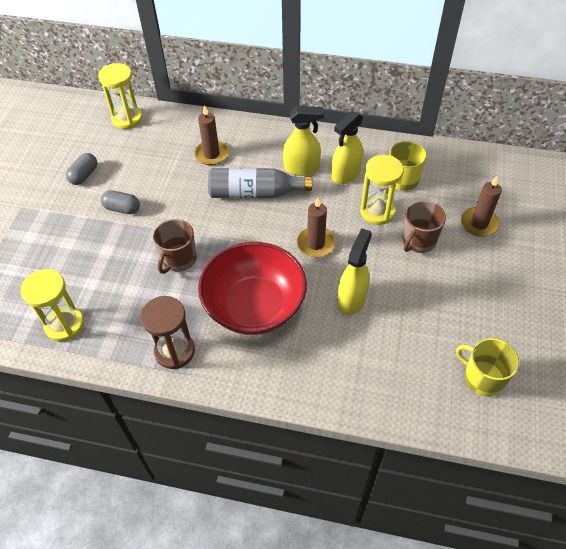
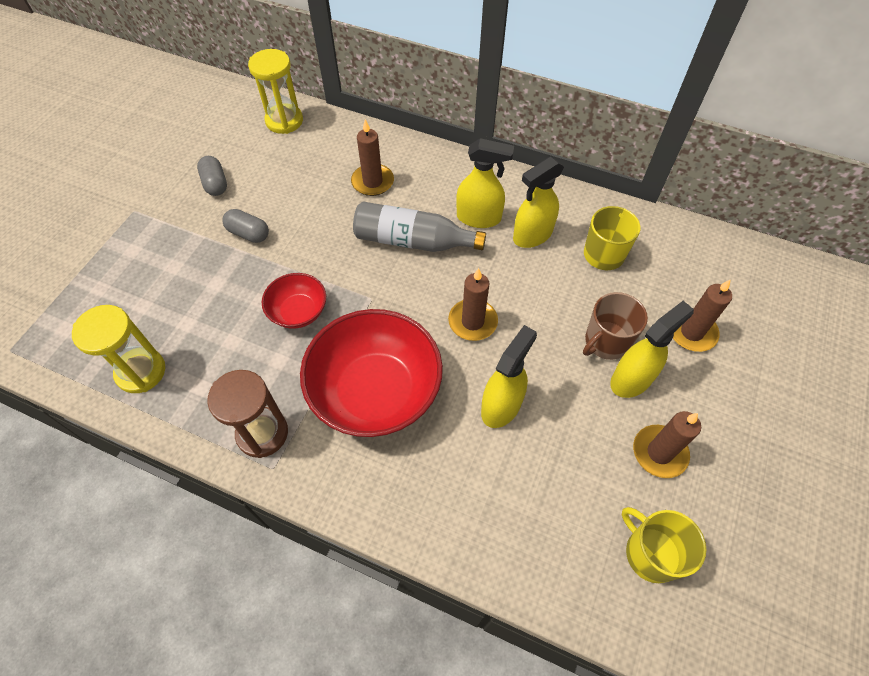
camera: 10 degrees right, 5 degrees up
grey capsule [66,153,97,185] -> grey capsule turned 60 degrees counterclockwise [197,156,227,196]
brown mug [153,219,196,274] -> red bowl [262,273,326,329]
yellow hourglass [360,155,404,225] -> none
none -> yellow spray bottle [610,301,694,398]
none -> brown candle [633,411,701,478]

